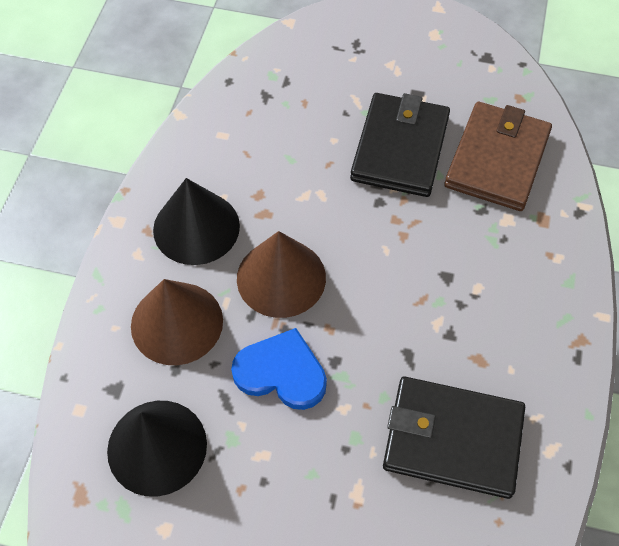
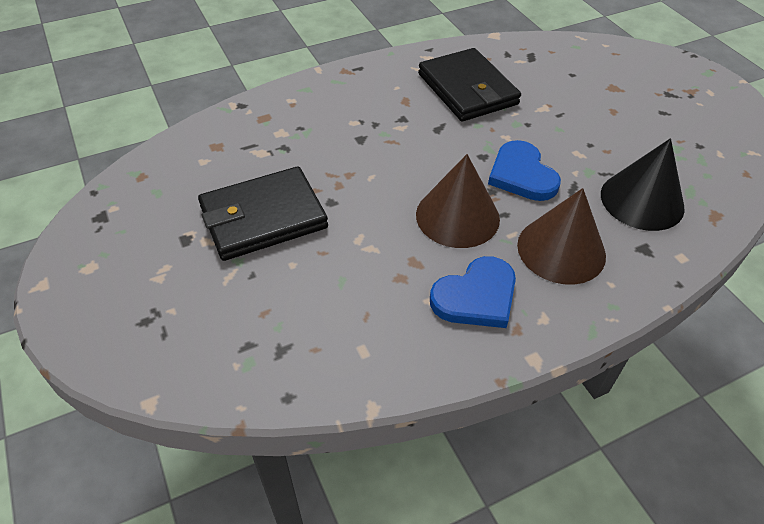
camera: 130 degrees left, 10 degrees down
black cone [153,178,240,265] -> blue heart [430,256,516,328]
brown wallet [444,102,552,211] -> none

